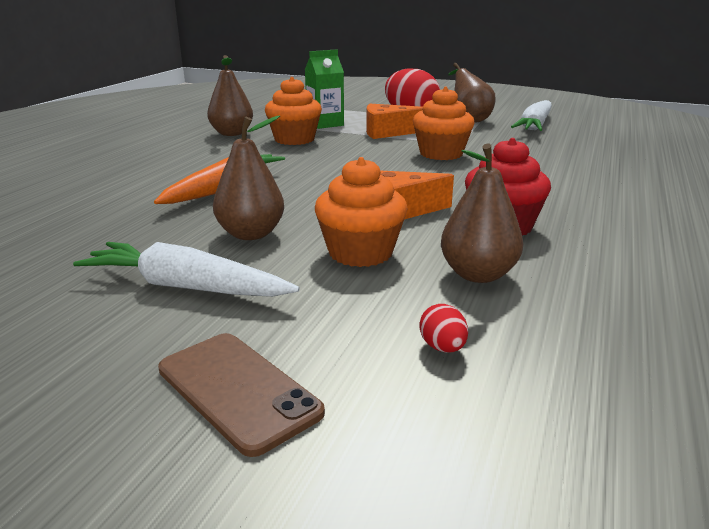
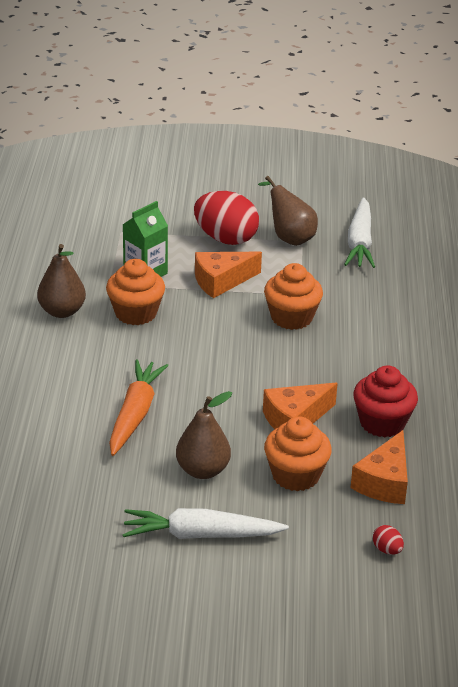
camera: 20 degrees left, 10 degrees up
brown phone [158,333,325,457] -> none
brown pear [441,144,523,283] -> orange cheese [350,430,408,504]

